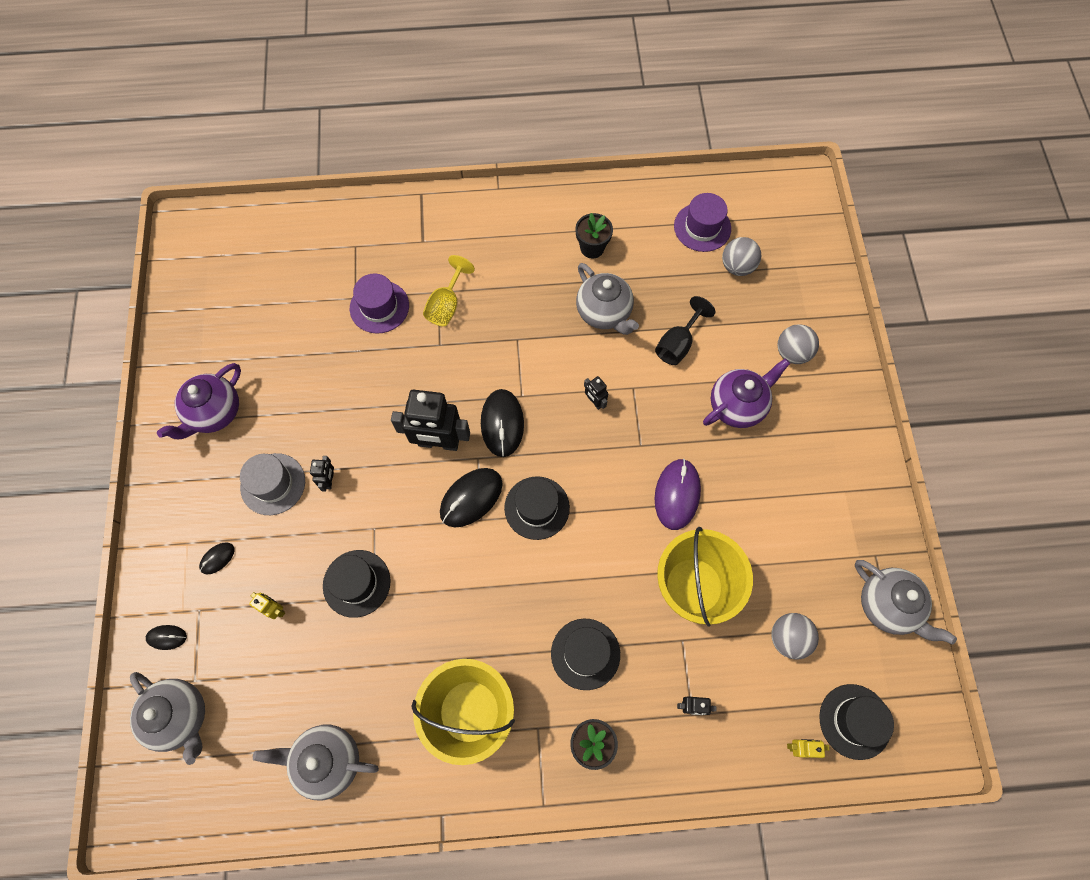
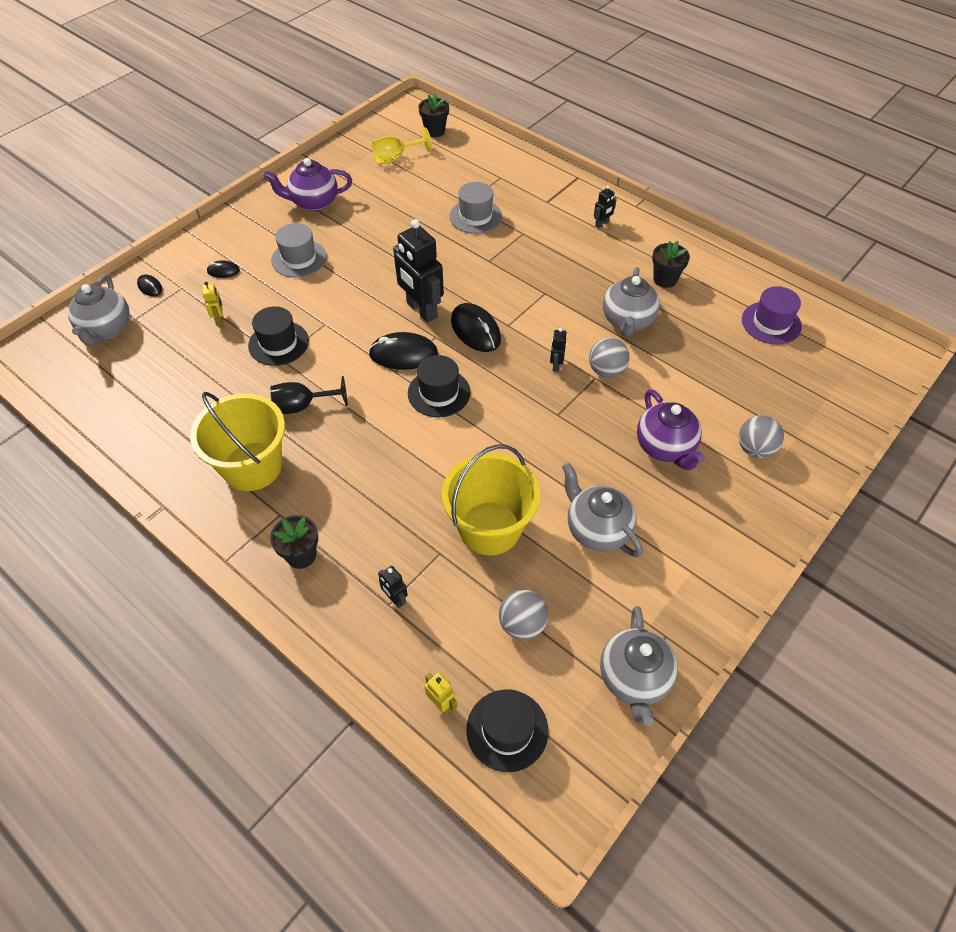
camera: 45 degrees right, 15 degrees down
grey teapot [253,725,379,800] -> grey teapot moved to [562,463,643,558]
black robot [310,456,334,492] -> black robot moved to [594,185,617,228]
purple hat [350,274,409,334] -> grey hat [450,182,502,234]
yellow goblet [423,255,475,326] -> yellow goblet moved to [372,127,432,164]
black mouse [481,389,524,457] -> black mouse turned 75 degrees counterclockwise [451,303,501,352]
black hat [551,618,620,690] -> none
black goblet [655,296,715,365] -> black goblet moved to [270,376,348,414]
purple mouse [655,459,701,530] -> none
purple teapot [703,358,790,428] -> purple teapot turned 60 degrees clockwise [637,389,705,470]
grey ball [722,237,761,276] -> grey ball moved to [589,338,630,378]
none -> black flower pot [418,93,449,137]

